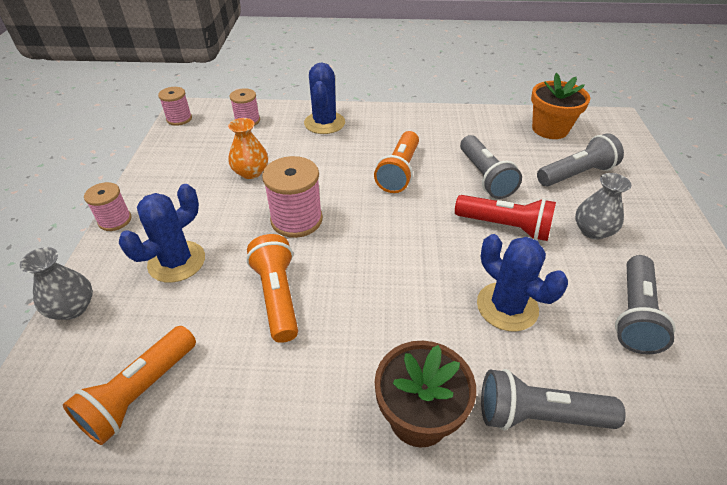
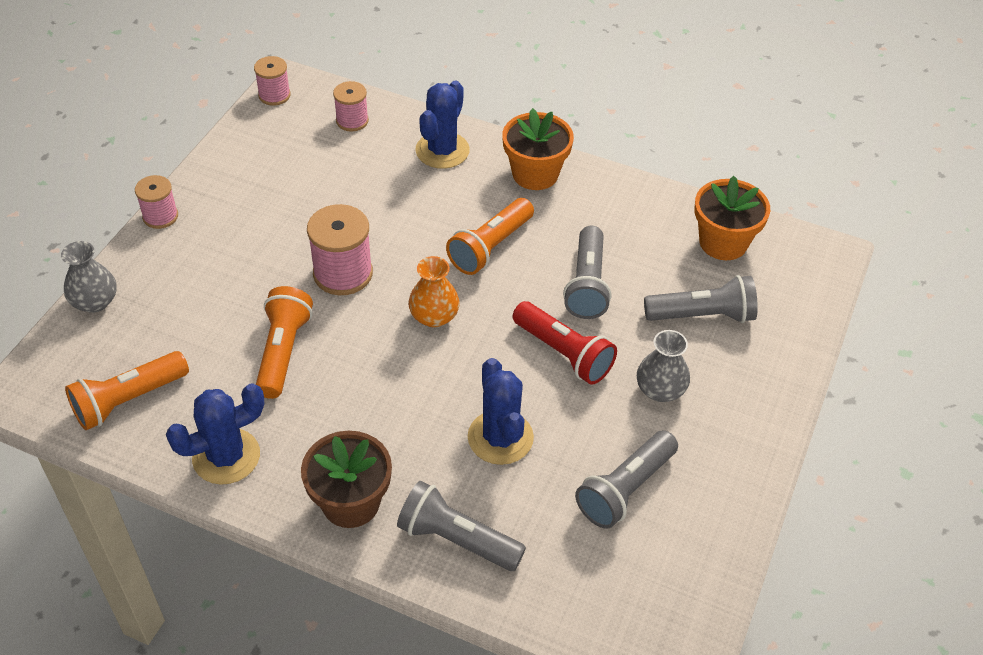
camera: 20 degrees right, 5 degrees up
blue cactus [119,184,205,283] -> blue cactus moved to [166,383,264,485]
orange vase [228,118,268,179] -> orange vase moved to [408,256,460,328]
none -> orange flower pot [502,108,574,190]

